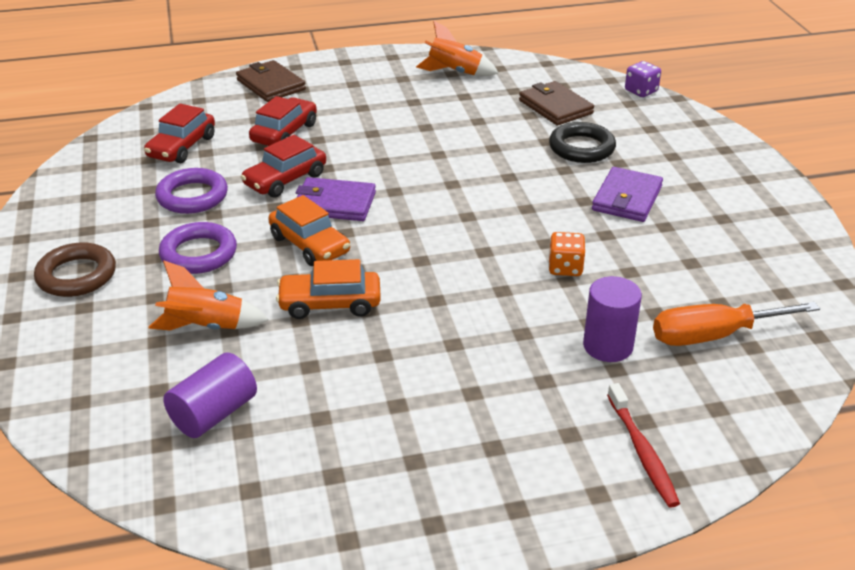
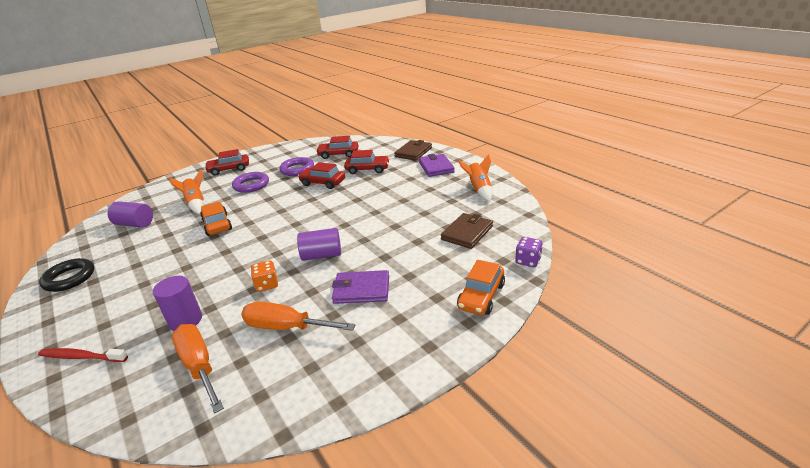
camera: 70 degrees right, 5 degrees down
brown ring [34,242,116,297] -> red car [204,149,249,176]
orange car [268,195,350,266] -> orange car moved to [457,260,505,315]
purple wallet [296,177,376,221] -> purple wallet moved to [419,154,455,177]
black ring [549,122,616,163] -> black ring moved to [39,258,94,292]
red toothbrush [607,383,680,508] -> red toothbrush turned 45 degrees clockwise [38,348,128,362]
none -> orange screwdriver [241,302,355,331]
none -> purple cylinder [297,228,341,261]

